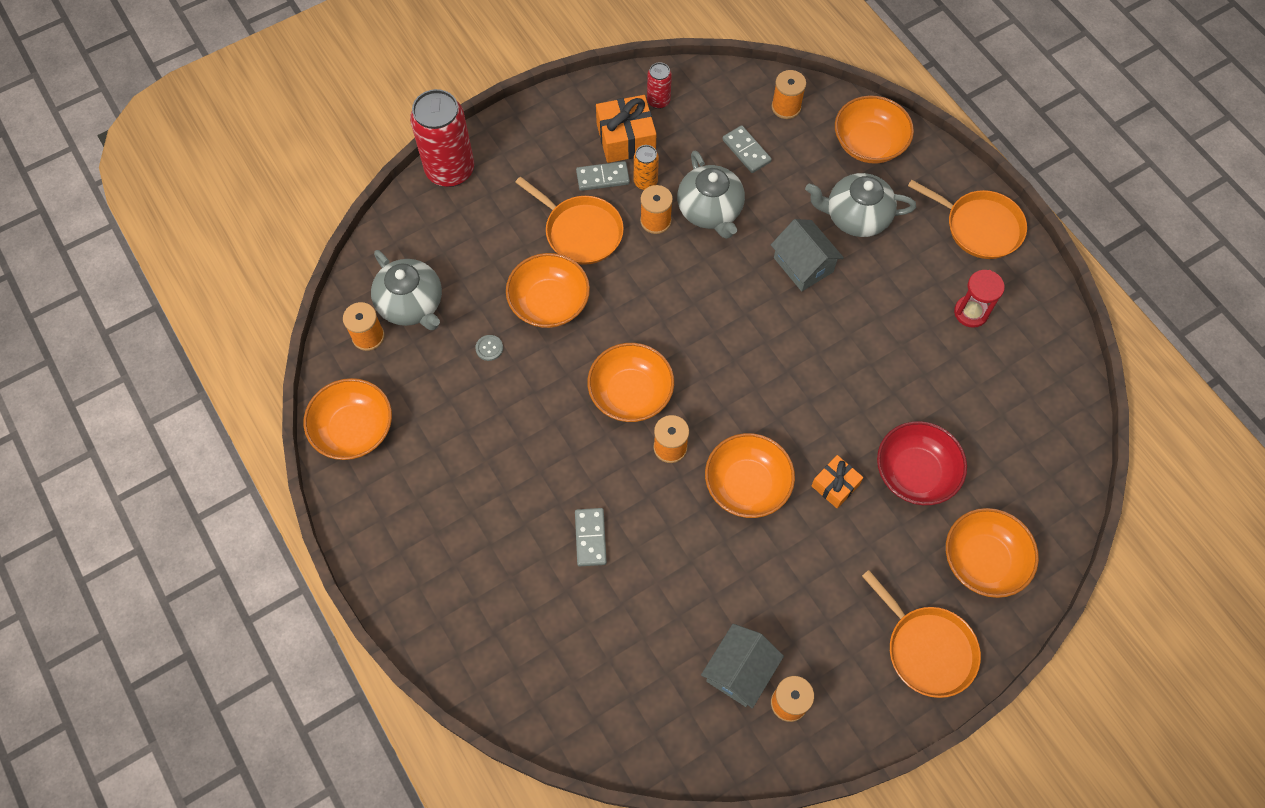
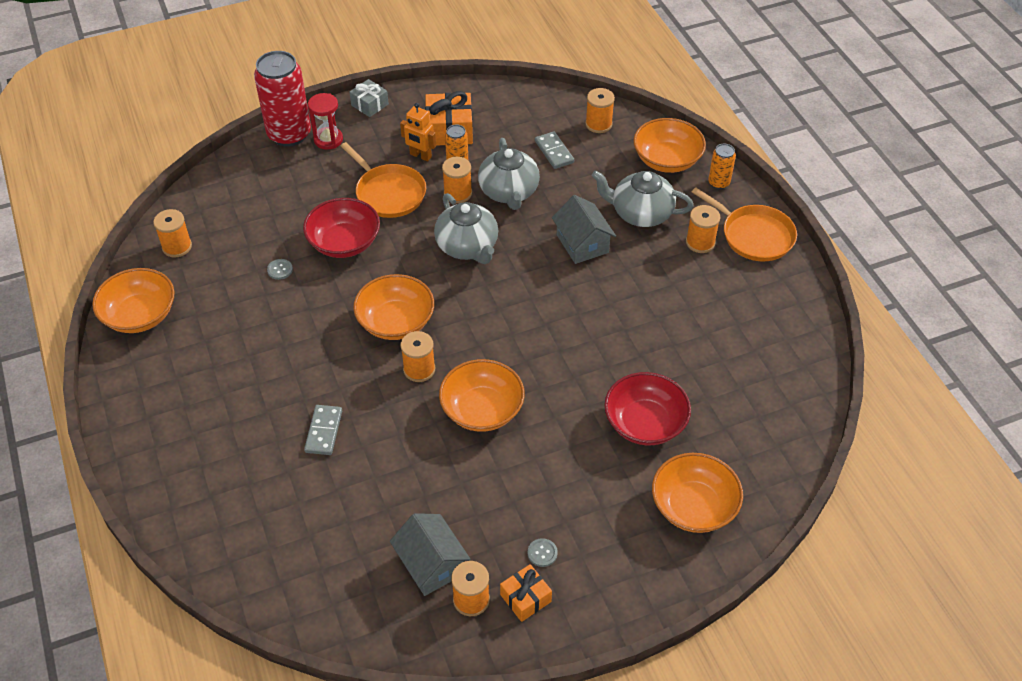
camera: 10 degrees right, 15 degrees down
grey teapot [371,250,442,330] -> grey teapot moved to [434,193,498,264]
orange bowl [506,253,590,328] -> red bowl [303,198,380,258]
grey domino [576,161,630,191] -> orange robot [400,103,436,162]
red can [647,62,672,109] -> none
grey house [701,624,784,708] -> grey house turned 75 degrees counterclockwise [390,513,470,596]
orange gift [811,455,863,508] -> orange gift moved to [500,564,552,622]
orange pan [862,570,981,698] -> none
red hourglass [954,270,1005,328] -> red hourglass moved to [308,93,343,150]
none -> grey gift [349,79,389,117]
none -> grey button [527,538,558,567]
none -> orange spool [686,205,720,253]
none -> orange can [708,144,736,189]

